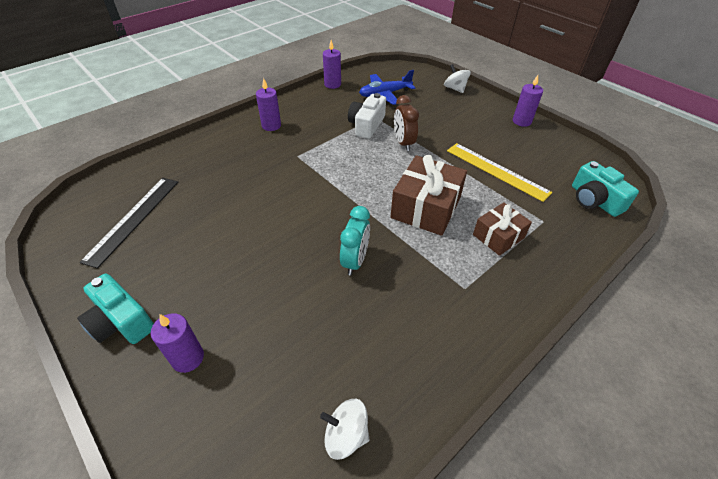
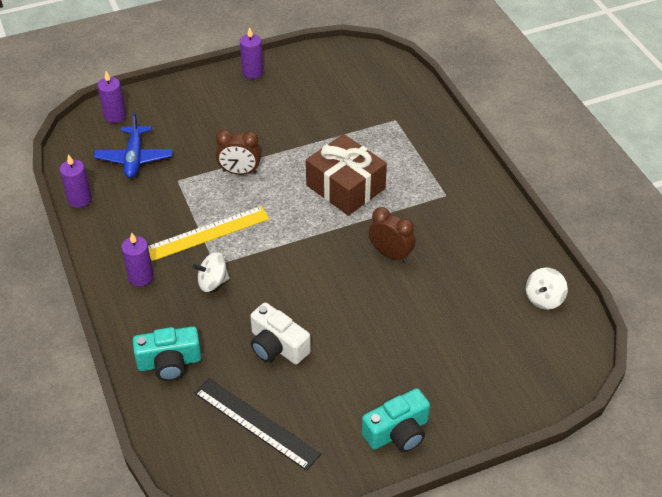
camera: 70 degrees left, 0 degrees up
purple candle [151,313,204,373] -> purple candle moved to [97,71,126,123]
turquoise clock [340,206,370,275] -> brown clock [369,207,415,263]
white camera [348,93,386,139] -> white camera moved to [250,302,311,364]
white spinning top [444,64,471,93] -> white spinning top moved to [193,252,230,292]
yellow ruler [447,143,552,202] -> yellow ruler moved to [148,206,270,261]
brown gift [473,202,532,256] -> none
turquoise camera [572,161,639,217] -> turquoise camera moved to [133,326,201,381]

